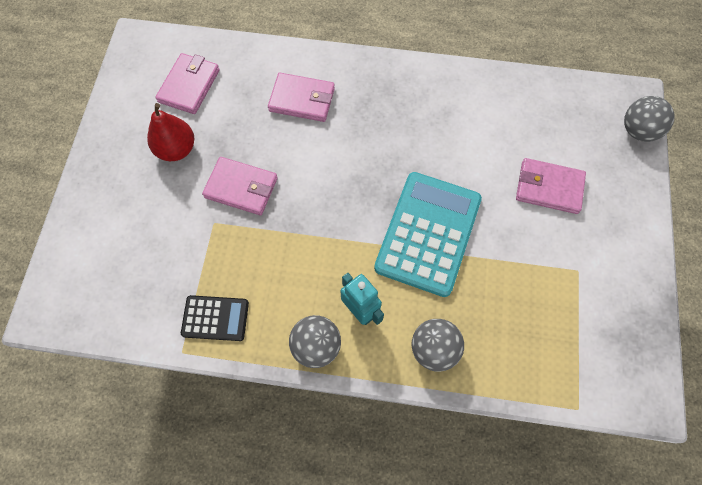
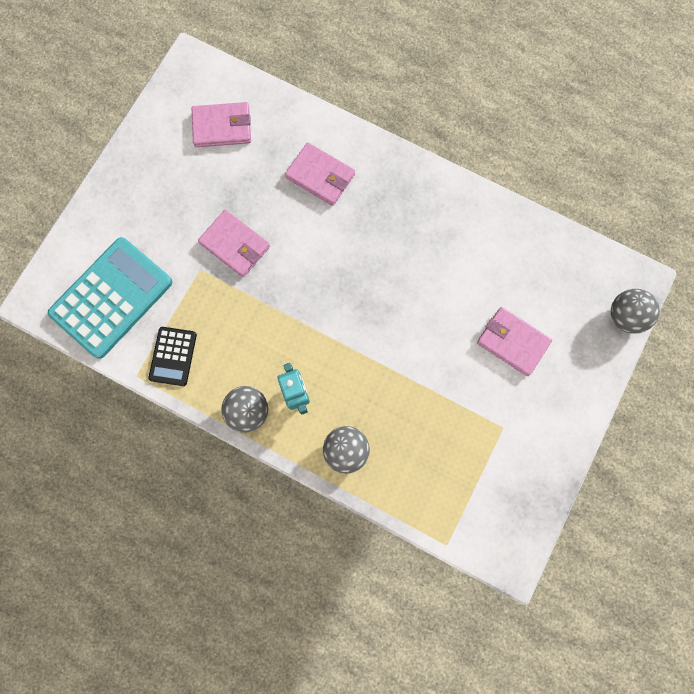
camera: 20 degrees right, 10 degrees up
red pear [147,103,194,161] -> none
pink wallet [155,53,220,114] -> pink wallet turned 45 degrees clockwise [192,102,251,147]
black calculator [181,295,249,341] -> black calculator turned 75 degrees clockwise [148,327,197,386]
turquoise calculator [374,172,482,297] -> turquoise calculator moved to [48,237,172,359]

